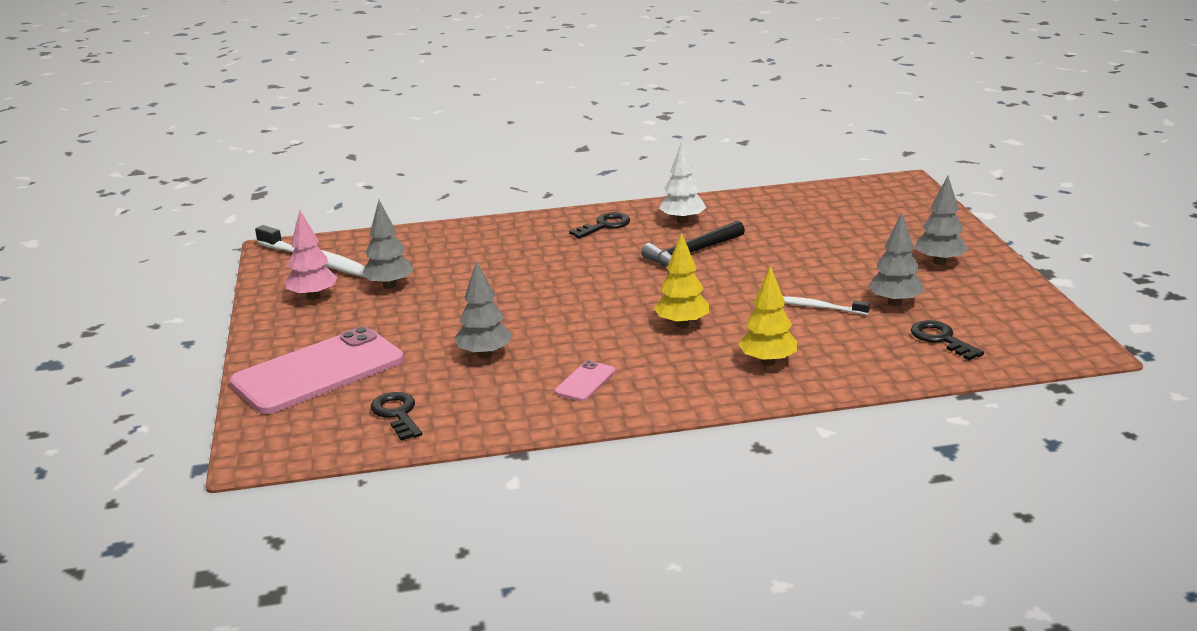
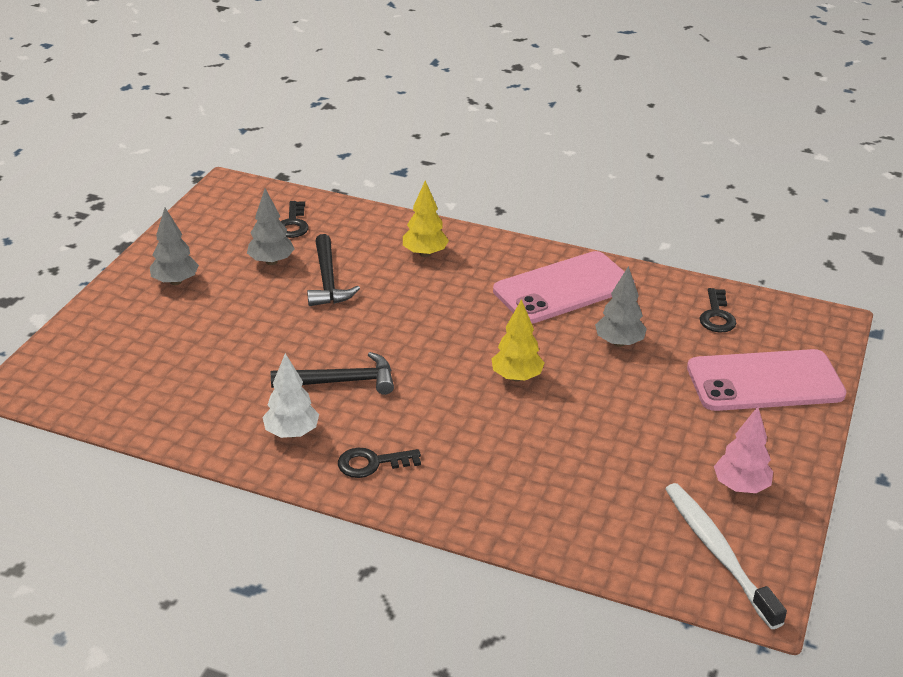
camera: 150 degrees left, 10 degrees up
grey tree [362,200,414,289] -> none
pink phone [555,360,616,401] -> pink phone [493,251,624,323], size x2.39
yellow tree [654,232,709,328] -> yellow tree moved to [492,299,544,382]
white toothbrush [783,296,870,315] -> black hammer [307,234,360,306]

